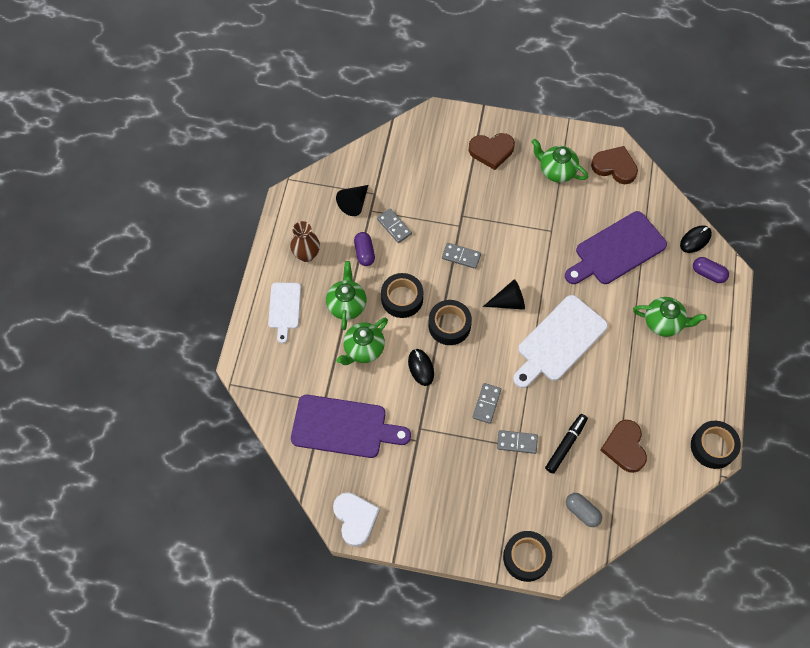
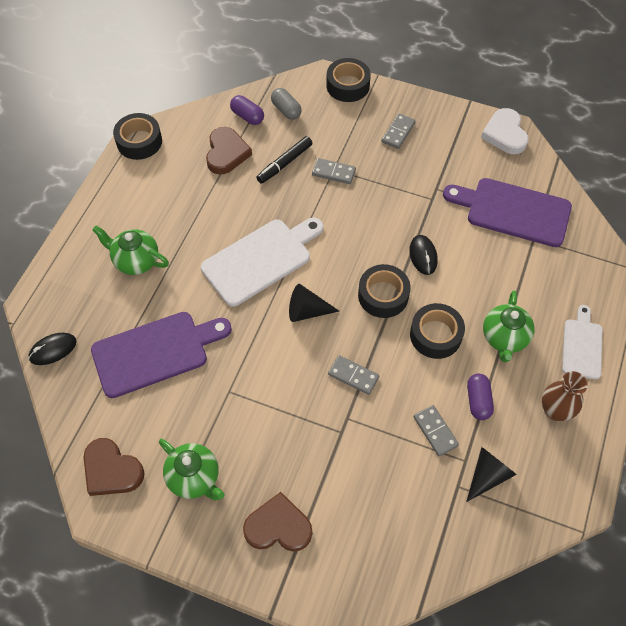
camera: 170 degrees left, 5 degrees down
green teapot [336,317,388,365] -> none
grey domino [473,383,501,424] -> grey domino moved to [381,114,415,149]
purple capsule [693,257,729,283] -> purple capsule moved to [230,95,264,125]

